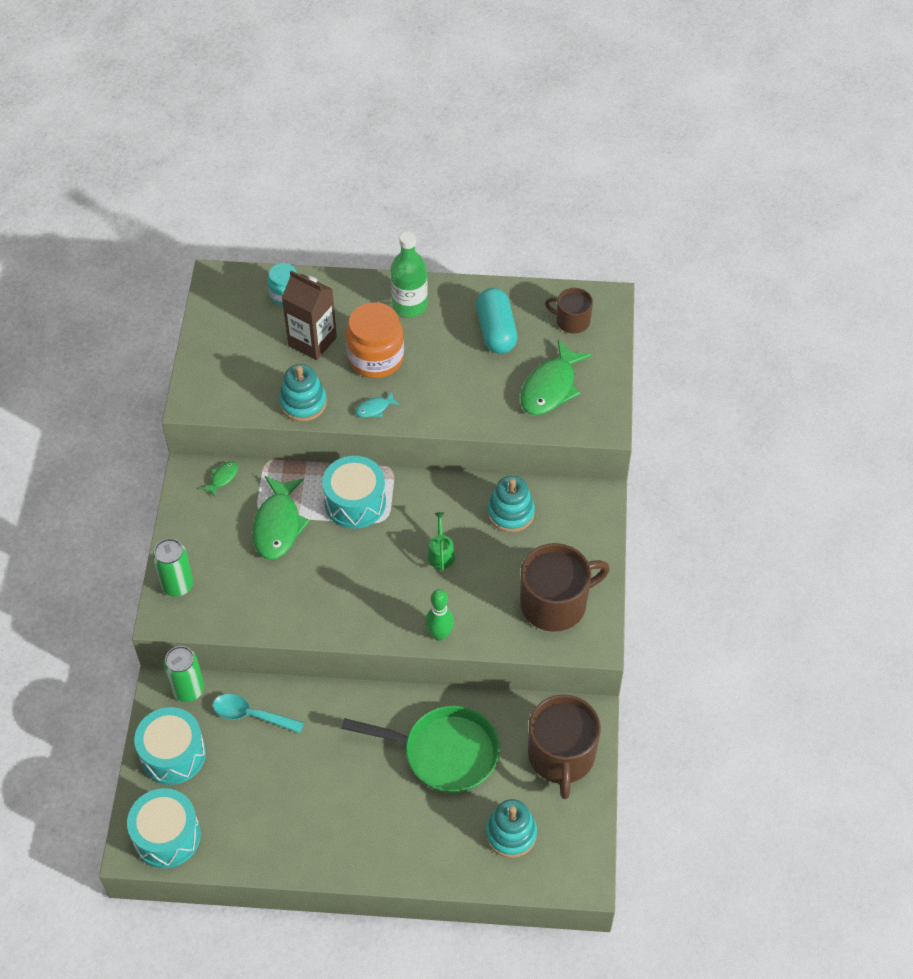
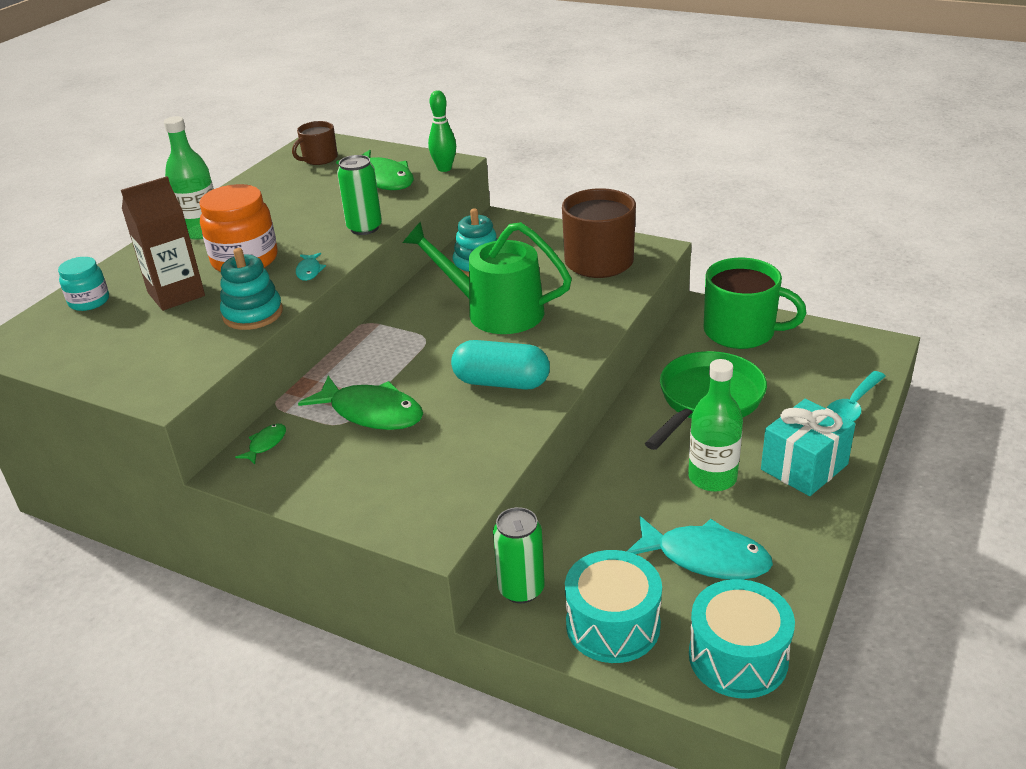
camera: 65 degrees left, 20 degrees down
green can [153,538,193,597] -> green can moved to [337,155,382,235]
green fish [201,462,238,497] -> green fish turned 60 degrees clockwise [235,424,286,464]
turquoise spoon [213,694,304,733] -> turquoise spoon moved to [827,371,886,422]
turquoise drum [322,456,386,529] -> none
green bowling pin [425,589,454,641] -> green bowling pin moved to [428,90,456,172]
green watering can [428,512,455,571] -> green watering can [403,221,572,334], size x2.44
turquoise capsule [476,288,517,354] -> turquoise capsule moved to [451,340,550,390]
turquoise stacking toy [485,799,537,858] -> none
brown mug [528,694,601,799] -> green mug [704,258,807,349]
none -> turquoise fish [627,516,773,580]
none -> green bottle [688,359,743,492]
none -> turquoise gift [761,399,856,496]

